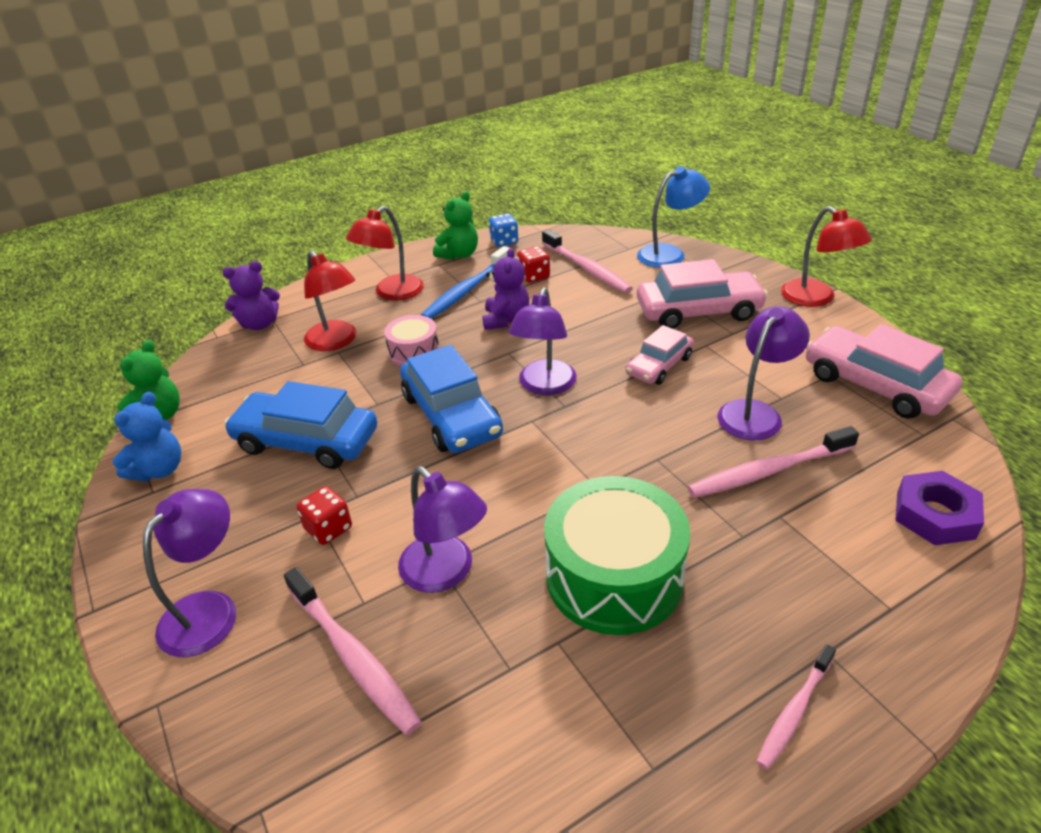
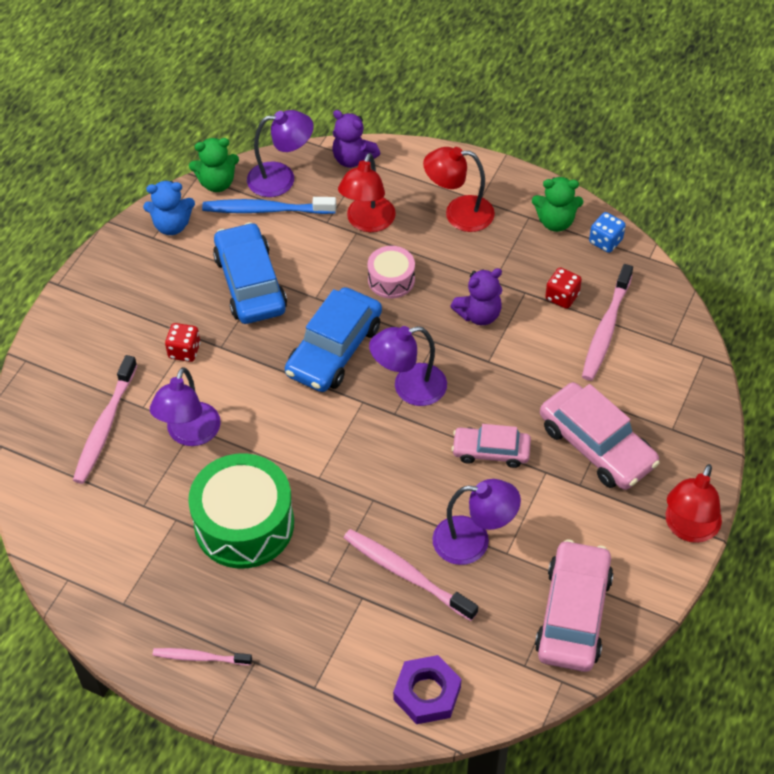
camera: 55 degrees right, 15 degrees up
purple lamp [143,489,236,657] -> purple lamp moved to [247,110,314,197]
blue toothbrush [421,246,509,318] -> blue toothbrush moved to [202,197,336,214]
blue lamp [637,166,710,268] -> none

